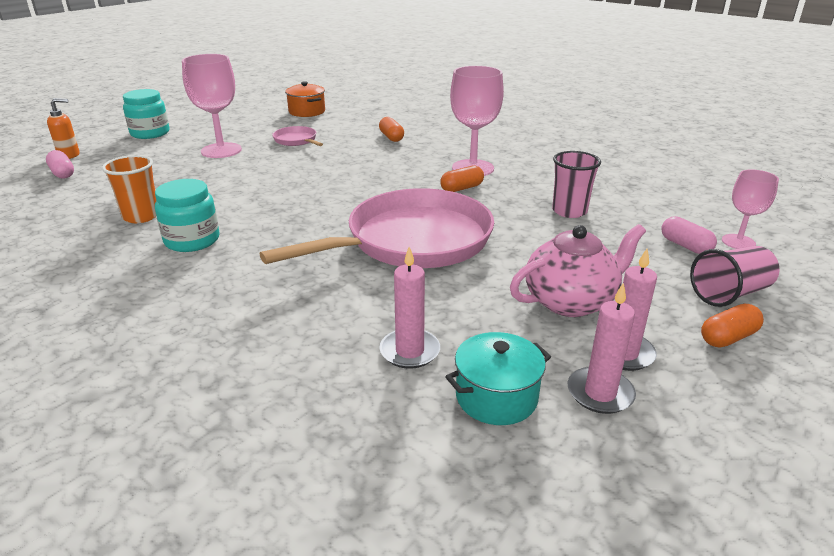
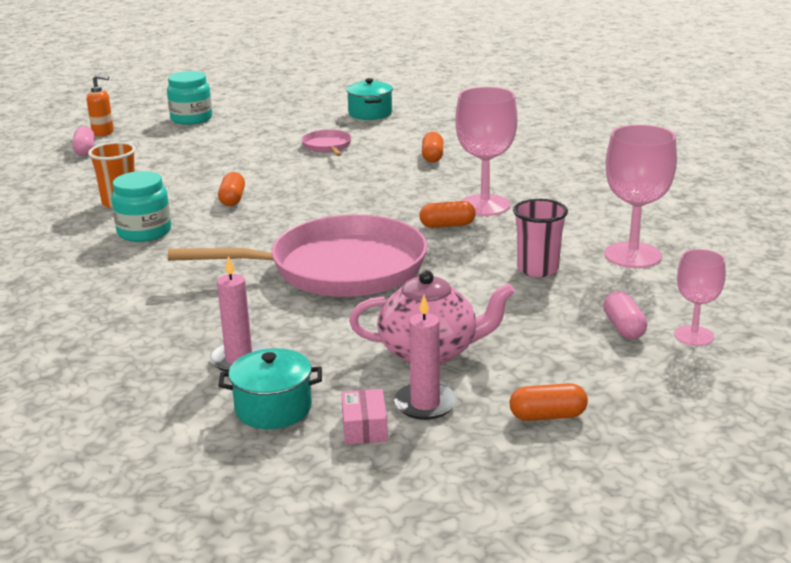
camera: 25 degrees right, 5 degrees down
pink goblet [182,54,242,158] -> pink goblet moved to [604,125,677,268]
orange pot [285,82,325,117] -> turquoise pot [346,78,393,120]
pink candle [568,282,636,414] -> pink box [341,389,388,444]
pink cup [690,246,780,307] -> none
none -> orange capsule [218,172,245,206]

